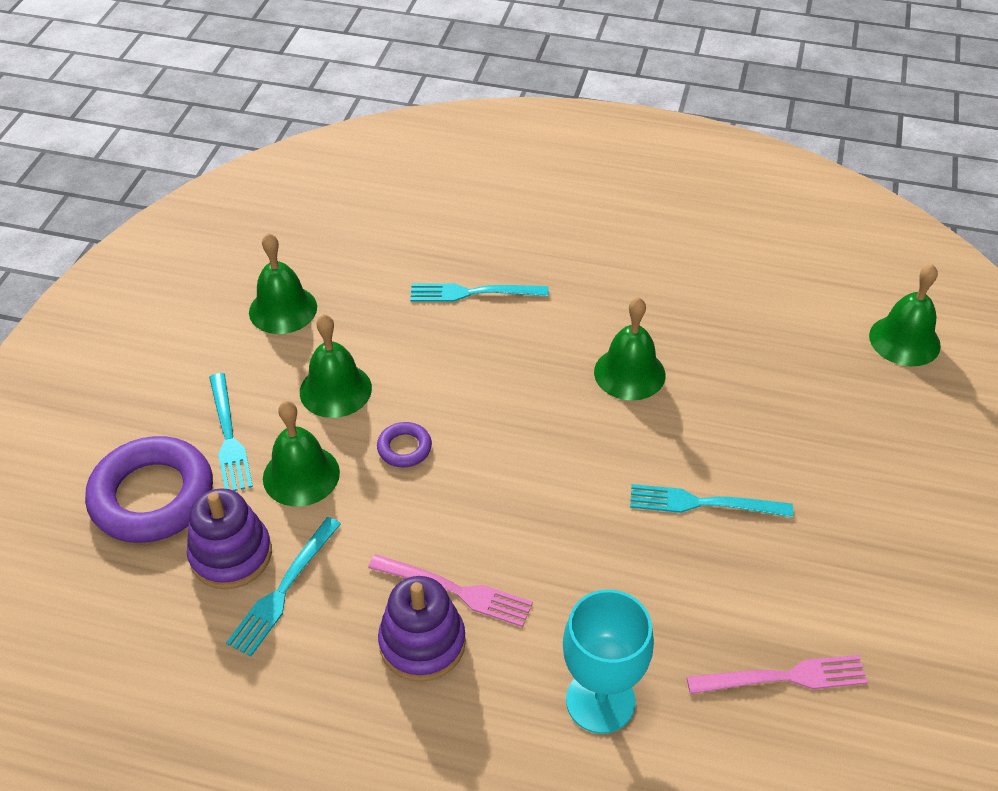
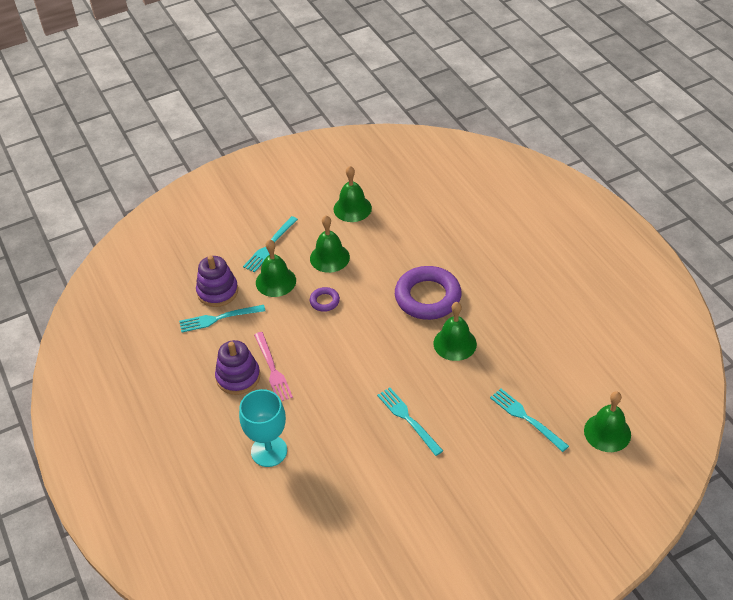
camera: 50 degrees right, 0 degrees up
purple ring [85,436,213,543] -> purple ring moved to [395,266,461,320]
turquoise fork [410,283,549,302] -> turquoise fork moved to [490,389,569,452]
pink fork [687,655,868,694] -> none

